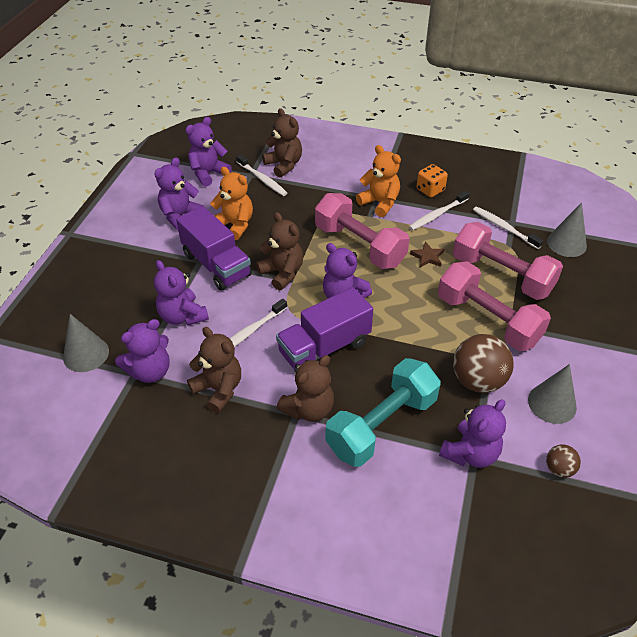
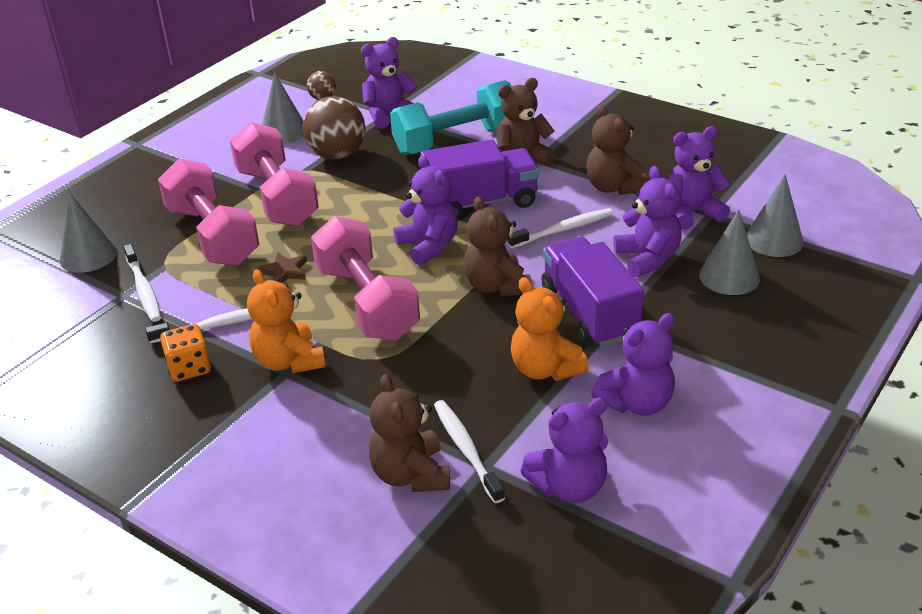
camera: 160 degrees left, 10 degrees down
none -> grey cone [699,210,760,295]

